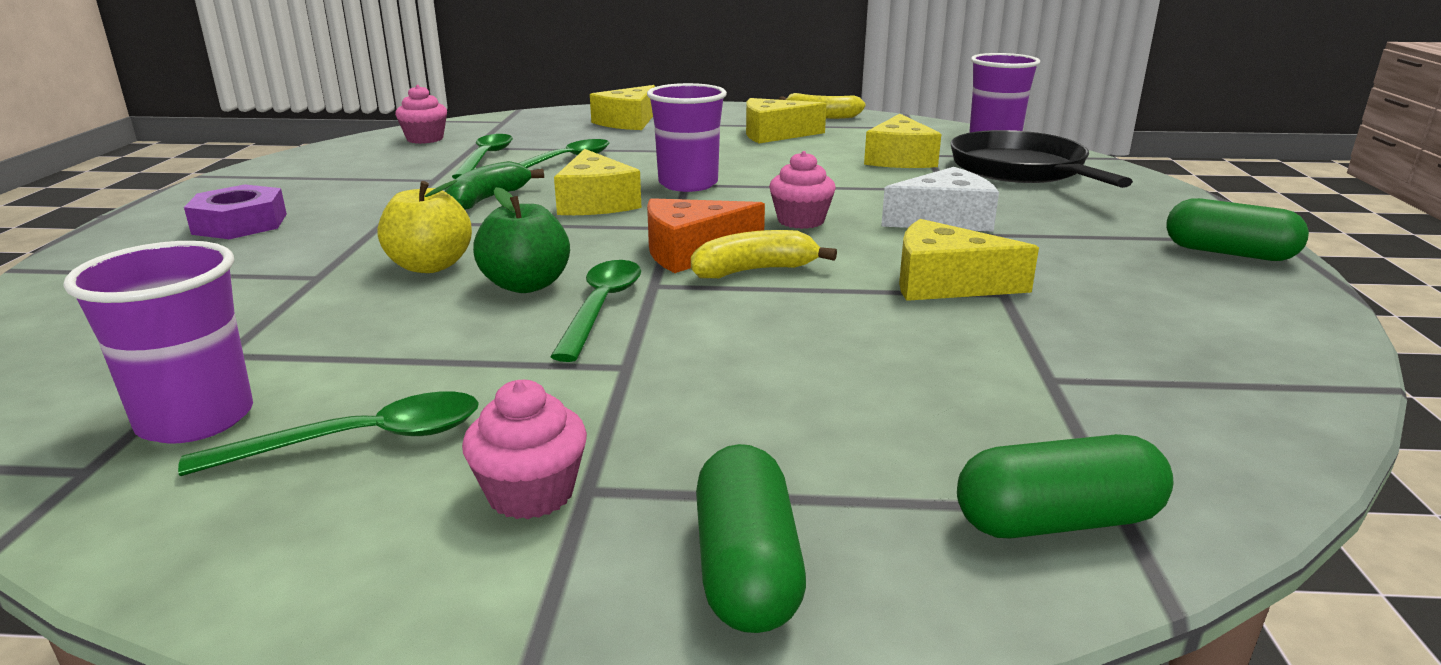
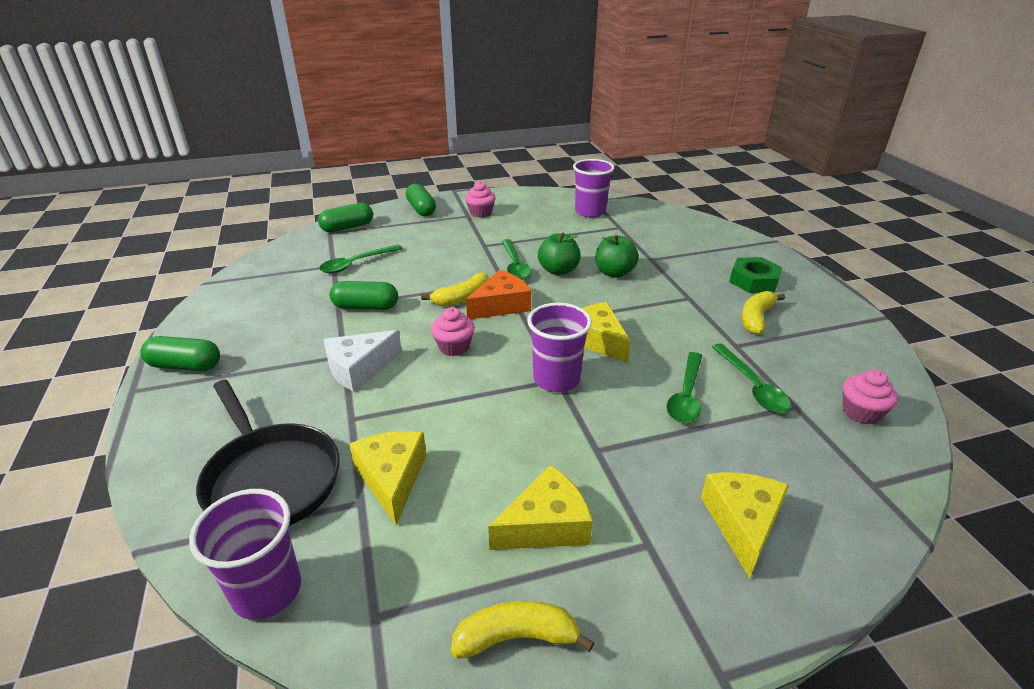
camera: 160 degrees right, 10 degrees up
green spoon [178,392,479,476] -> green spoon moved to [319,245,403,273]
purple nut [184,184,287,239] -> green nut [729,257,782,293]
yellow apple [377,180,472,273] -> green apple [595,235,639,278]
green banana [445,161,544,210] -> none
yellow cheese [899,219,1039,301] -> green capsule [330,281,398,310]
none -> yellow banana [741,291,785,334]

